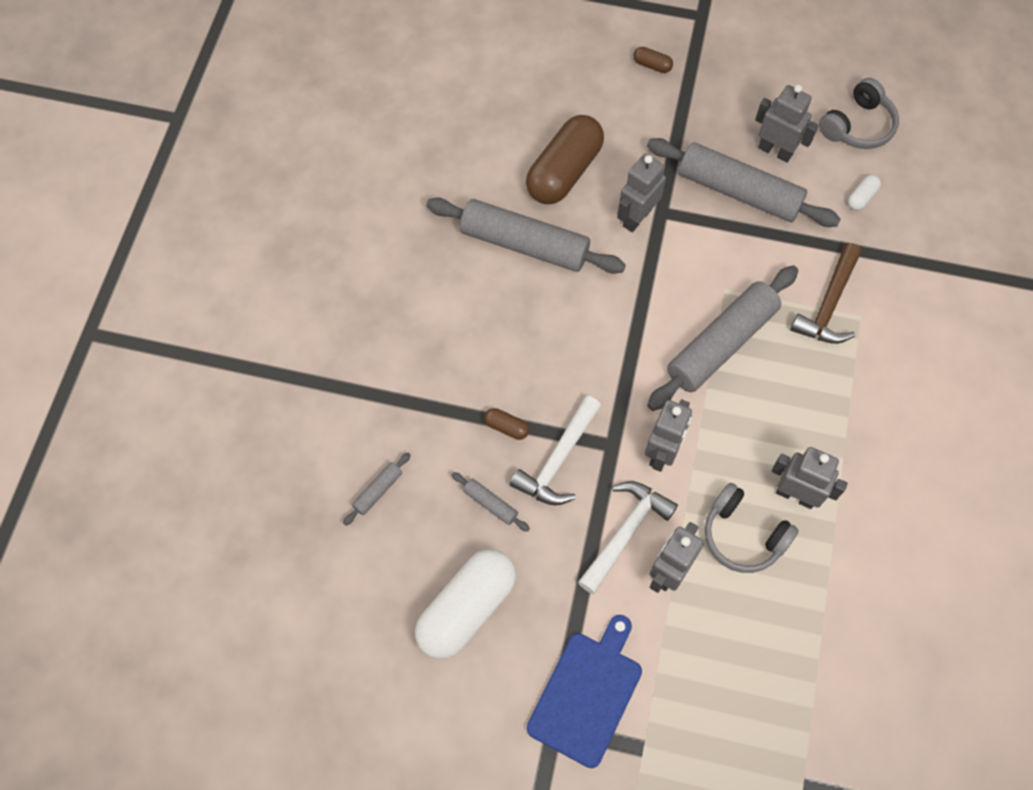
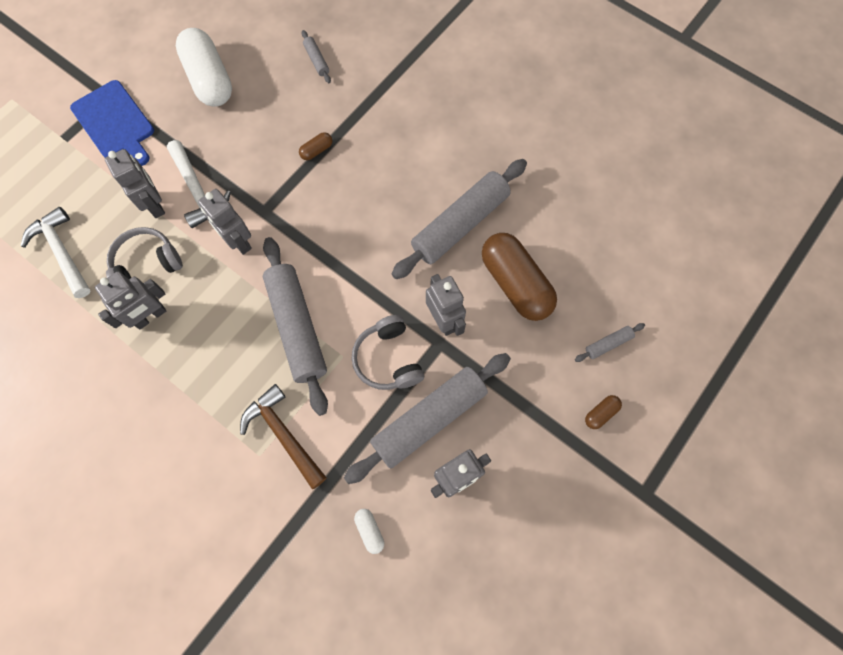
camera: 115 degrees right, 5 degrees up
grey rolling pin [452,472,530,532] -> grey rolling pin moved to [575,323,645,362]
white hammer [510,395,601,505] -> white hammer moved to [21,207,91,298]
grey headphones [819,78,899,149] -> grey headphones moved to [352,315,424,390]

